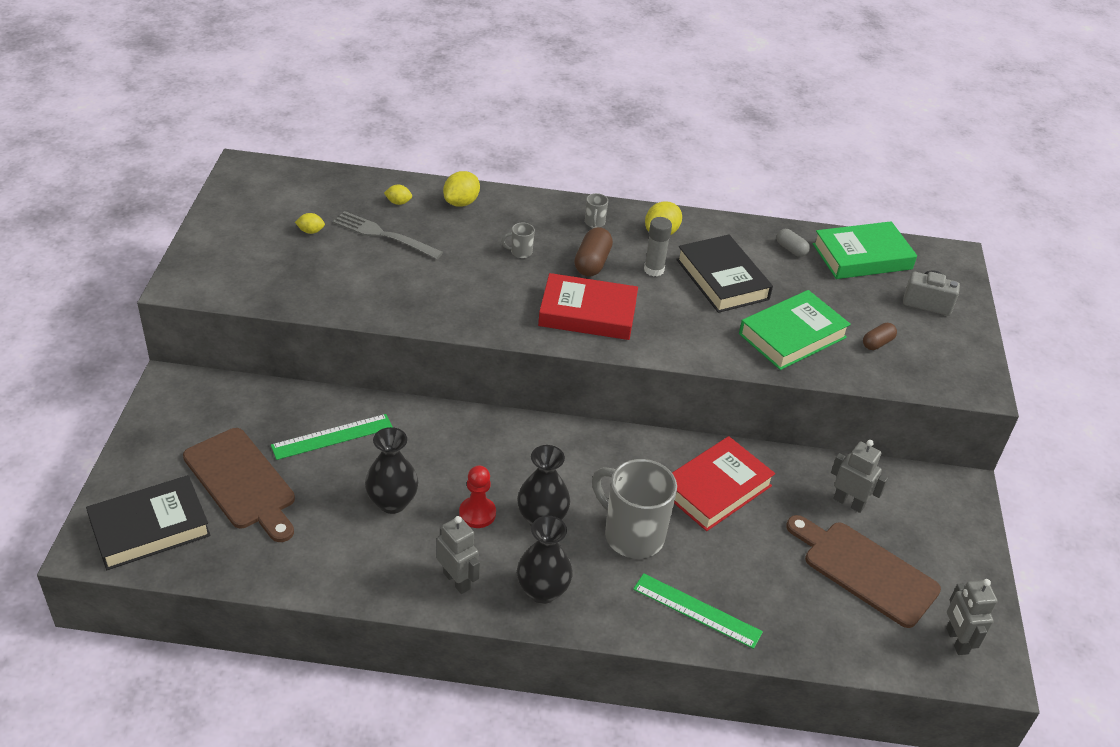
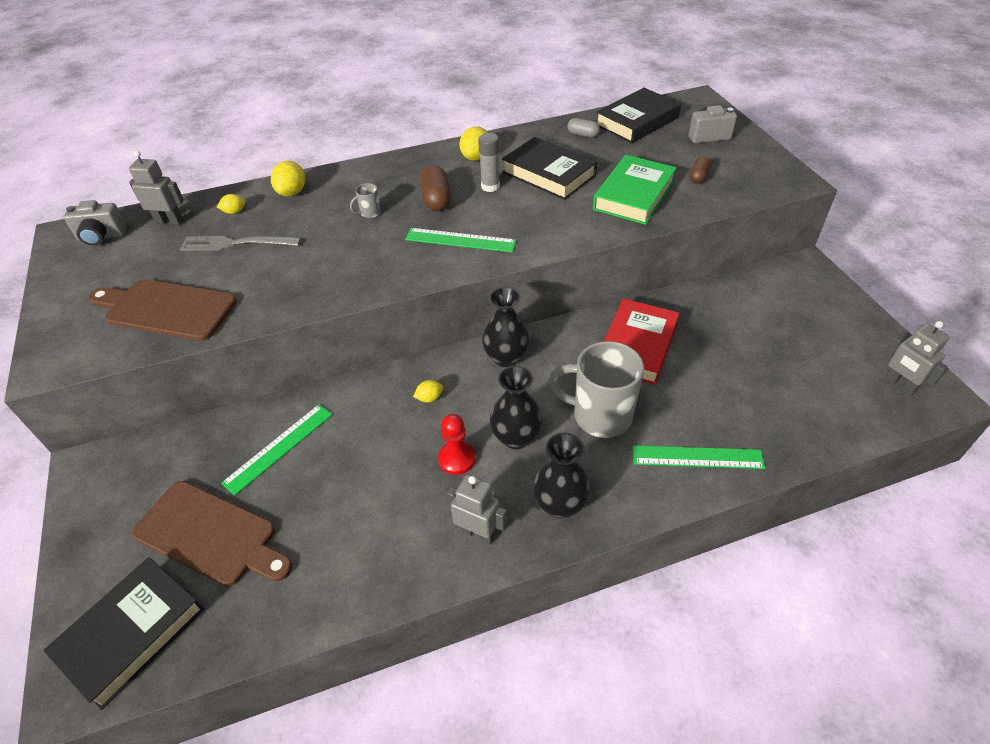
camera: 20 degrees left, 5 degrees up
yellow lemon [295,213,325,234] -> yellow lemon moved to [413,380,443,402]
black vase [365,427,418,514] -> black vase moved to [482,287,530,368]
red book [538,273,638,340] -> green ruler [405,228,516,252]
grey mug [585,193,608,228] -> none
brown cutting board [786,515,941,628] -> brown cutting board moved to [88,279,237,341]
green book [813,221,917,279] -> black book [596,88,681,143]
grey robot [831,440,888,513] -> grey robot moved to [129,151,184,225]
none -> grey camera [64,200,127,246]

